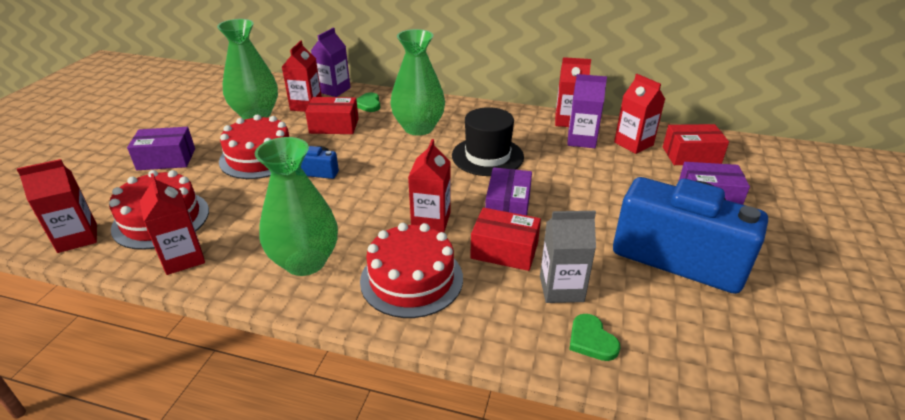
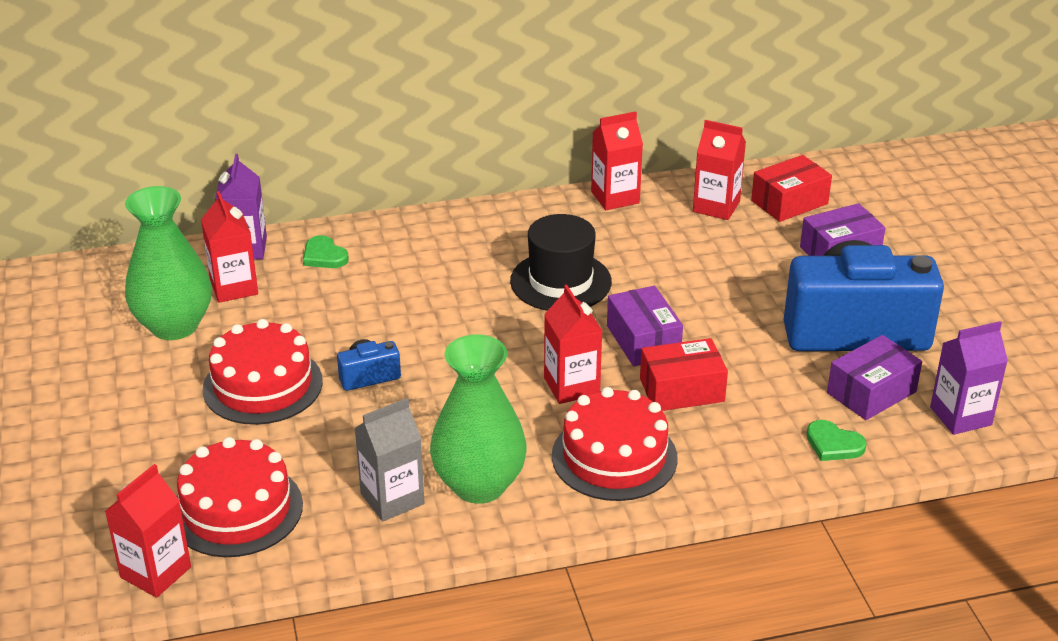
camera: 30 degrees left, 0 degrees up
purple box [127,127,195,170] -> purple box moved to [827,335,922,420]
red carton [140,173,205,275] -> none
red box [305,97,359,134] -> none
green vase [390,29,445,136] -> none
grey carton [540,211,596,303] -> grey carton moved to [355,398,424,521]
purple carton [567,74,607,148] -> purple carton moved to [930,321,1008,435]

